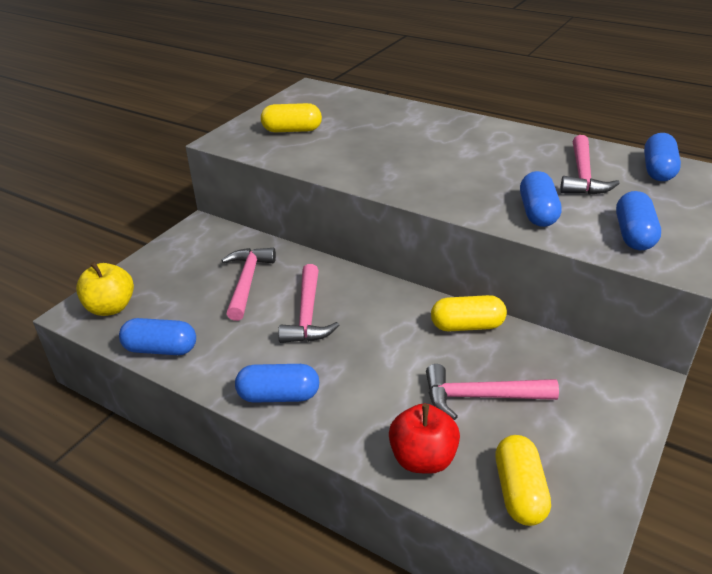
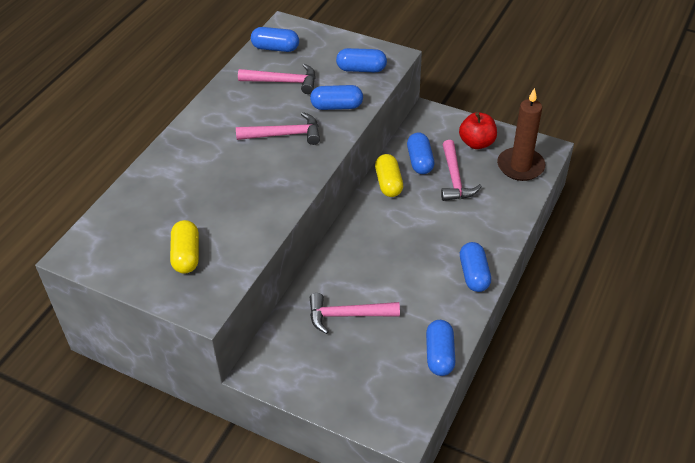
camera: 95 degrees left, 10 degrees up
yellow apple [76,262,134,316] -> none
pink hammer [278,264,339,343] -> pink hammer moved to [236,112,320,145]
red apple [389,404,460,474] -> red apple moved to [459,112,497,149]
yellow capsule [495,435,551,526] -> brown candle [497,88,545,181]
none -> blue capsule [407,133,434,174]

